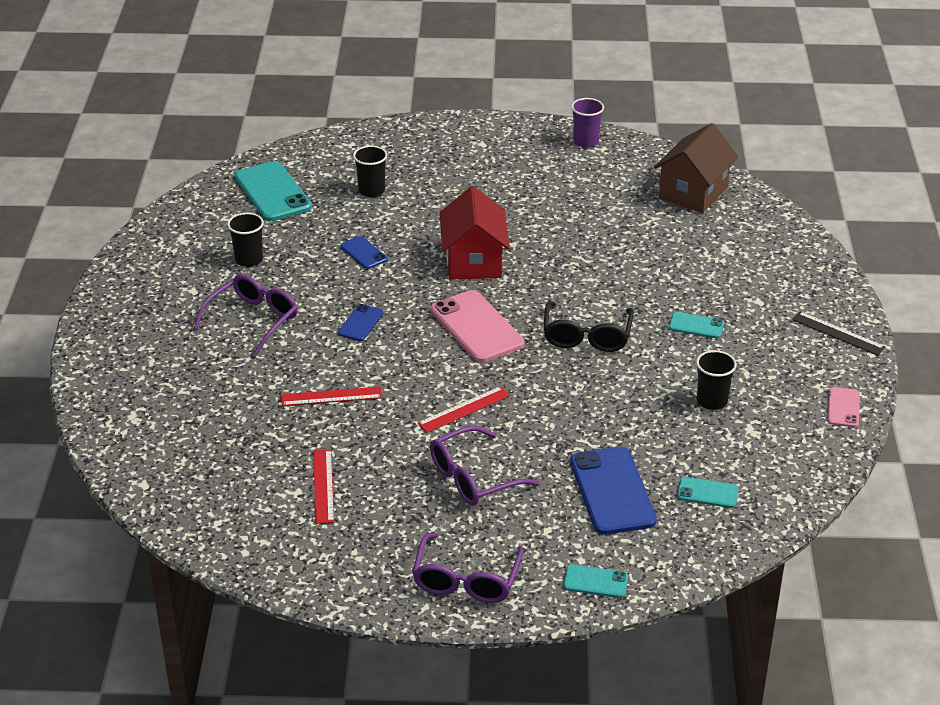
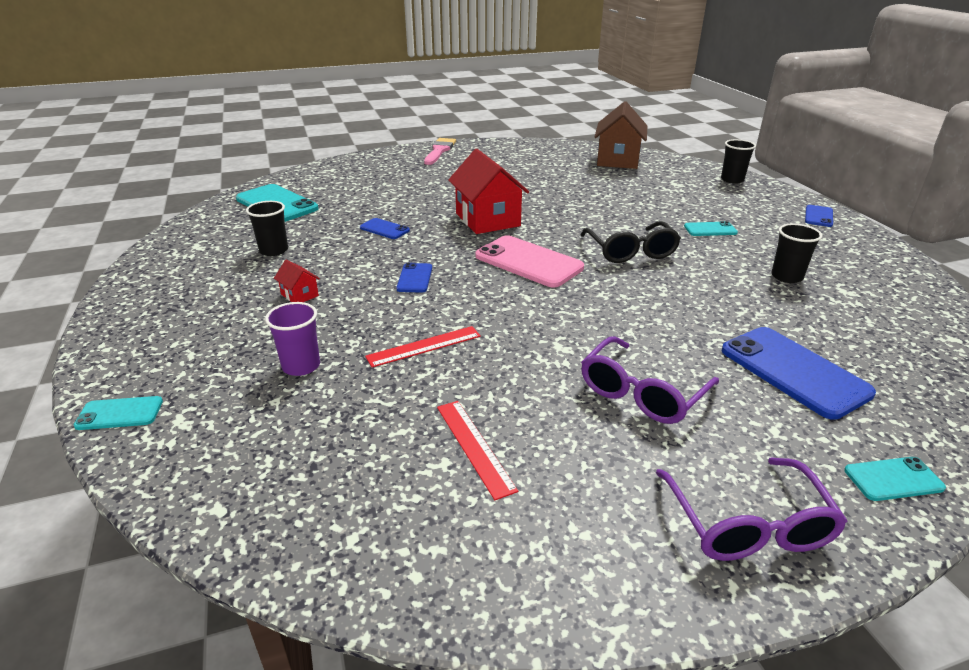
camera: 20 degrees left, 5 degrees down
purple glasses [194,274,298,356] -> red house [274,259,320,302]
black cup [353,145,387,197] -> black cup moved to [721,139,756,184]
red ruler [418,386,510,433] -> none
purple cup [571,98,604,148] -> purple cup moved to [265,302,320,376]
turquoise phone [677,477,739,508] -> turquoise phone moved to [74,396,163,430]
black ruler [792,311,885,356] -> blue phone [805,205,833,227]
pink phone [828,387,860,427] -> none
none -> pink brush [424,138,456,165]

